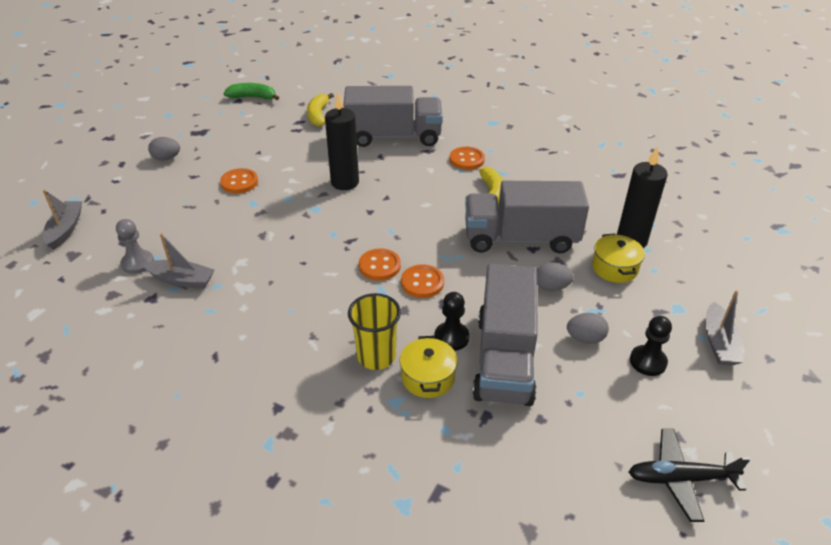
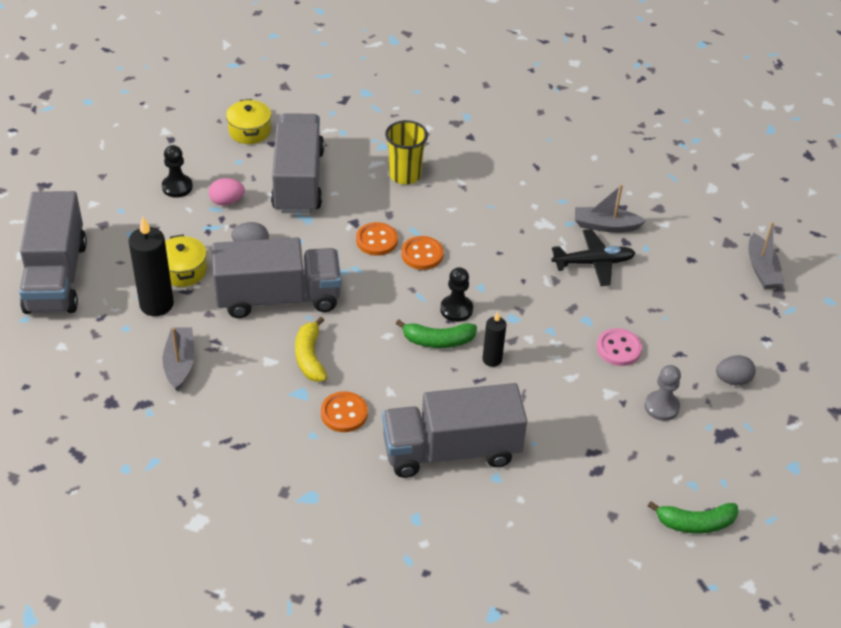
camera: 170 degrees right, 5 degrees up
grey pawn [116,219,154,274] -> grey pawn moved to [645,365,681,421]
orange button [220,168,258,193] -> pink button [597,328,642,366]
yellow banana [307,93,334,127] -> none
black candle [325,92,359,190] -> black candle [482,312,506,367], size x0.57
yellow pot [400,336,458,398] -> yellow pot moved to [226,99,271,144]
black pawn [434,292,470,351] -> black pawn moved to [440,267,473,322]
grey egg [567,313,609,344] -> pink egg [208,178,245,205]
black plane [628,429,750,522] -> black plane moved to [551,229,635,286]
grey boat [705,290,744,366] -> grey boat moved to [163,327,195,391]
none -> grey truck [19,191,87,314]
none -> green banana [396,320,477,348]

